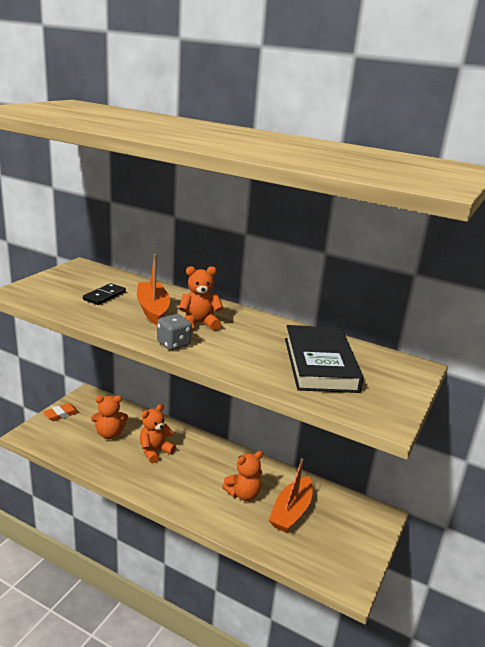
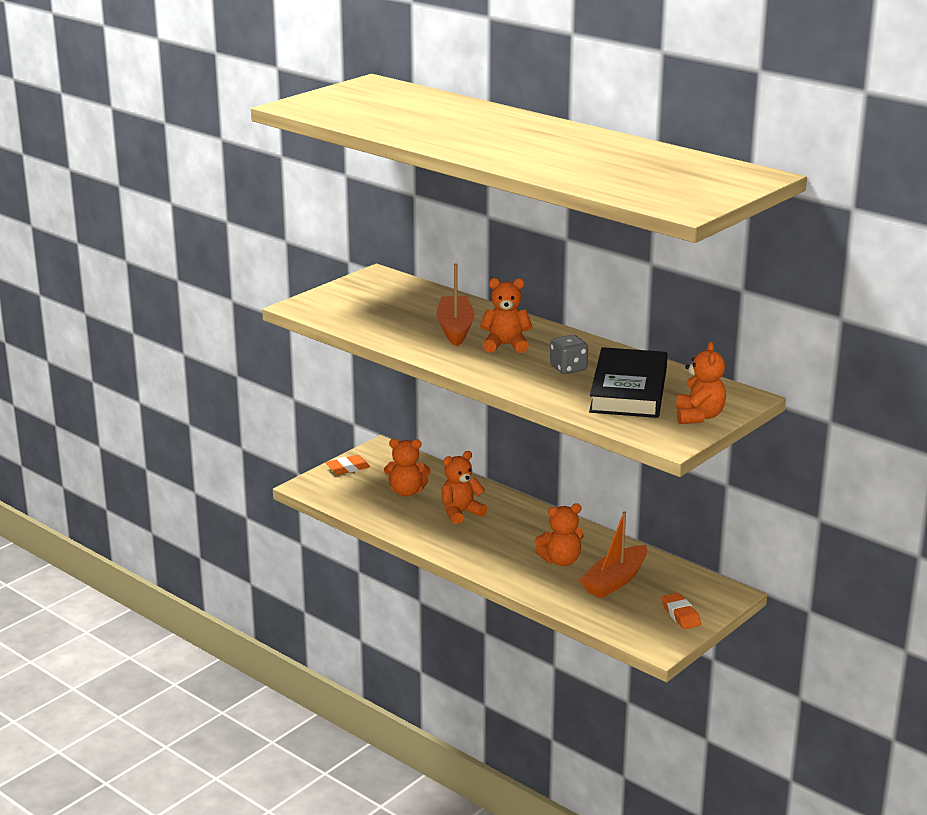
camera: 15 degrees right, 0 degrees up
black domino [83,283,126,305] -> none
grey dice [157,314,192,350] -> grey dice moved to [550,335,588,374]
none -> orange eraser [661,593,701,629]
none -> orange teddy bear [676,342,726,424]

